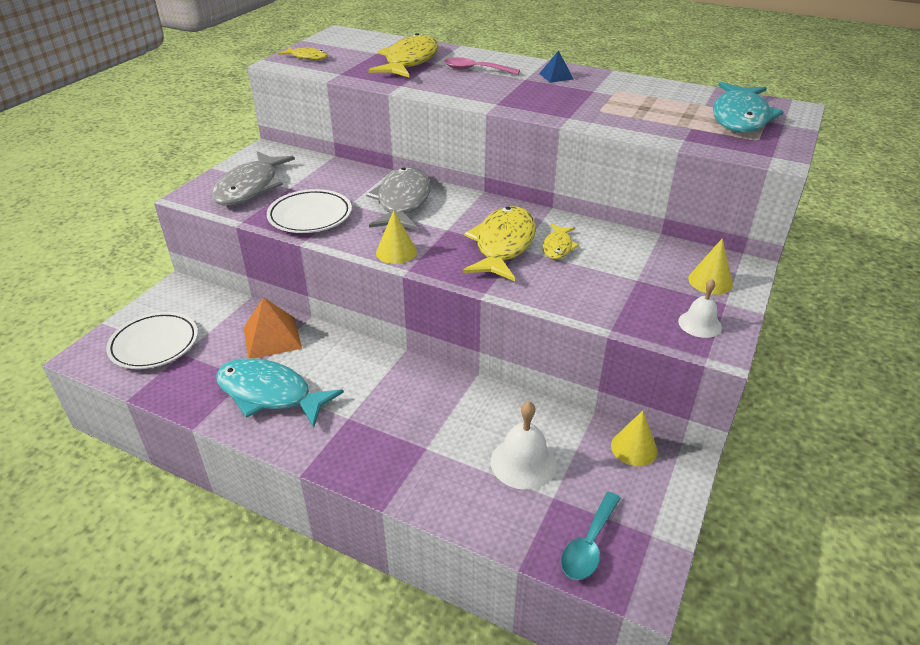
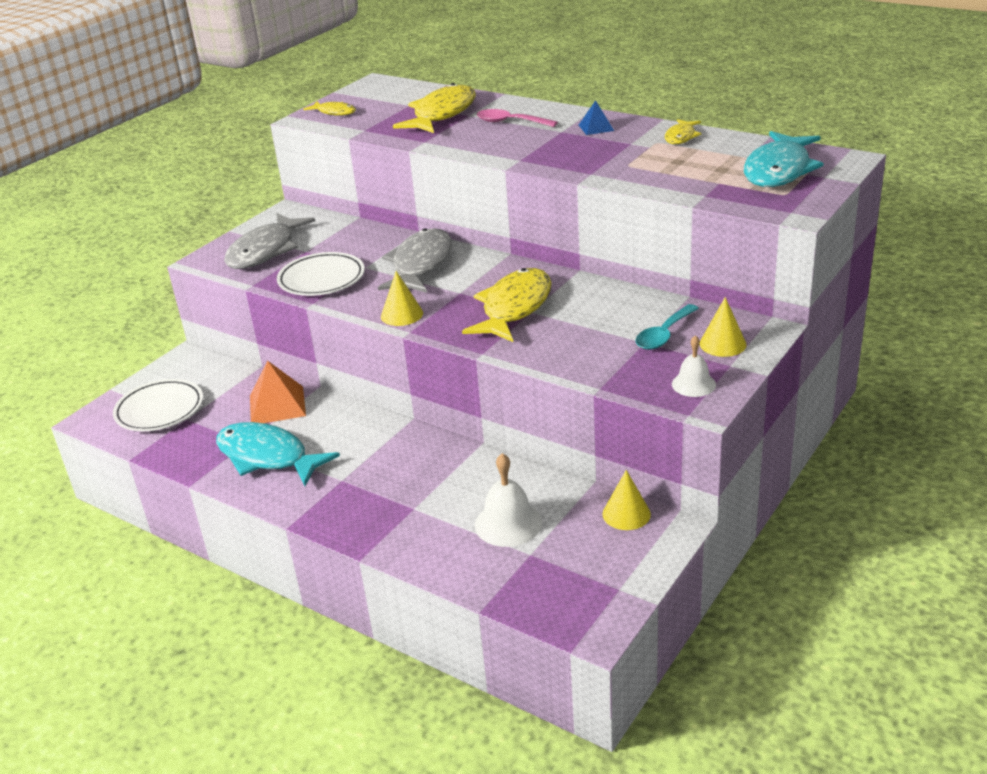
camera: 10 degrees right, 5 degrees down
yellow fish [543,224,579,259] -> yellow fish moved to [665,119,701,144]
turquoise spoon [561,492,621,580] -> turquoise spoon moved to [635,304,699,350]

